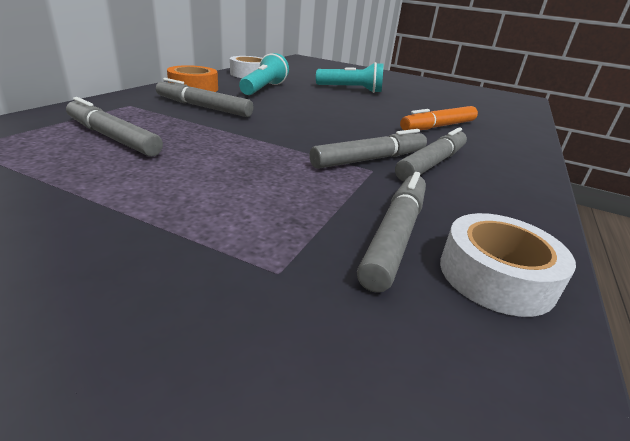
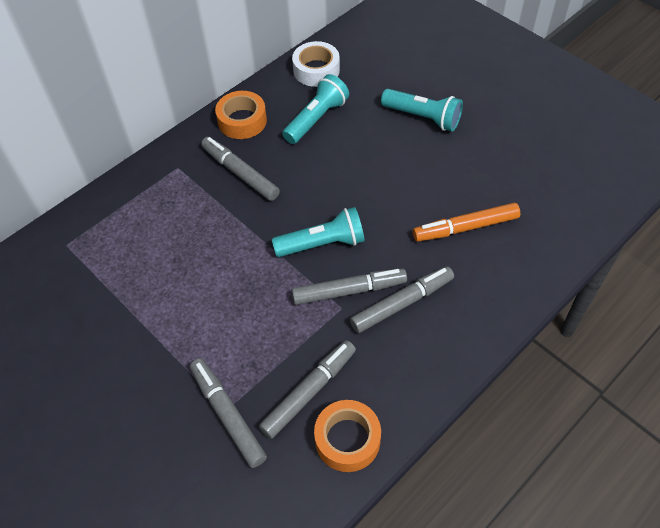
camera: 25 degrees right, 25 degrees up
grey marker [66,97,163,157] -> grey marker moved to [190,358,267,468]
white tape [440,213,576,317] -> orange tape [314,400,381,472]
none -> turquoise flashlight [272,207,365,257]

